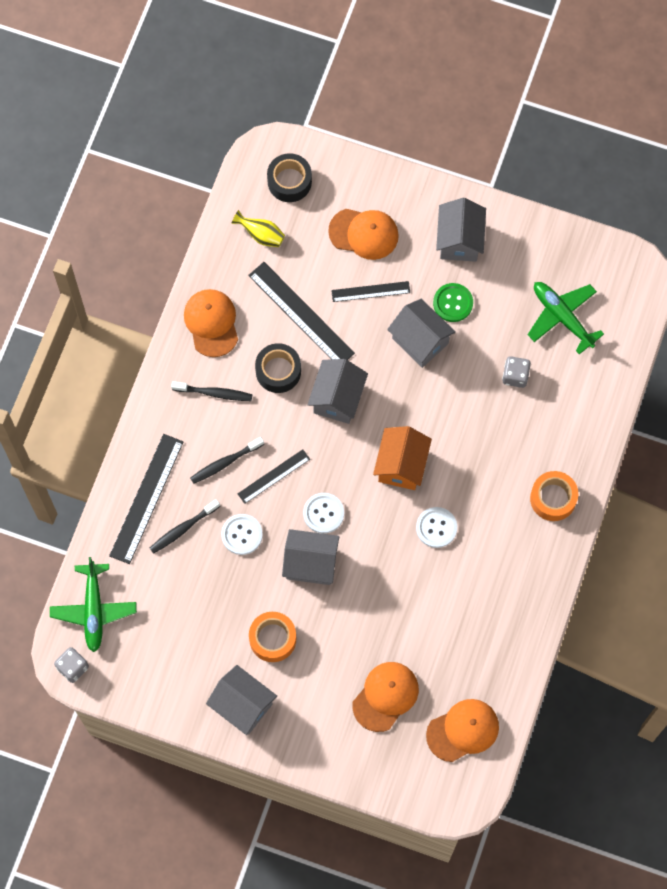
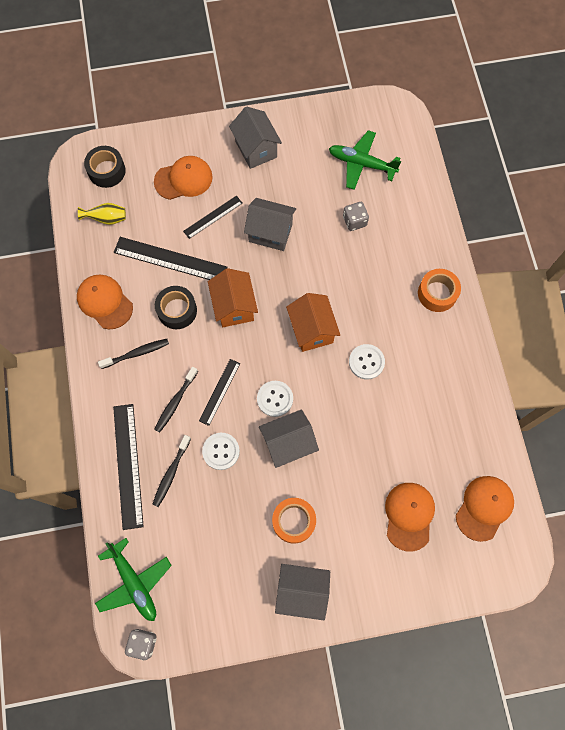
camera: 30 degrees left, 0 degrees up
grey house [308,359,368,424] -> orange house [208,268,258,327]
green button [433,283,473,322] -> none

